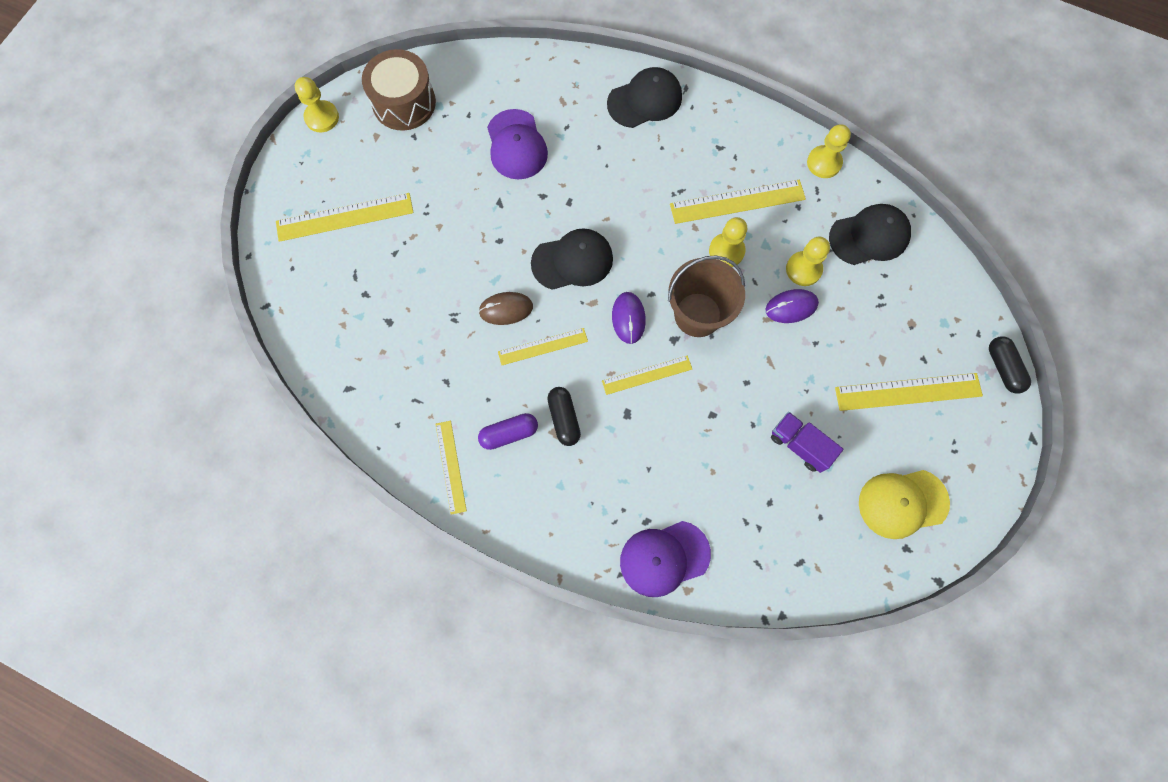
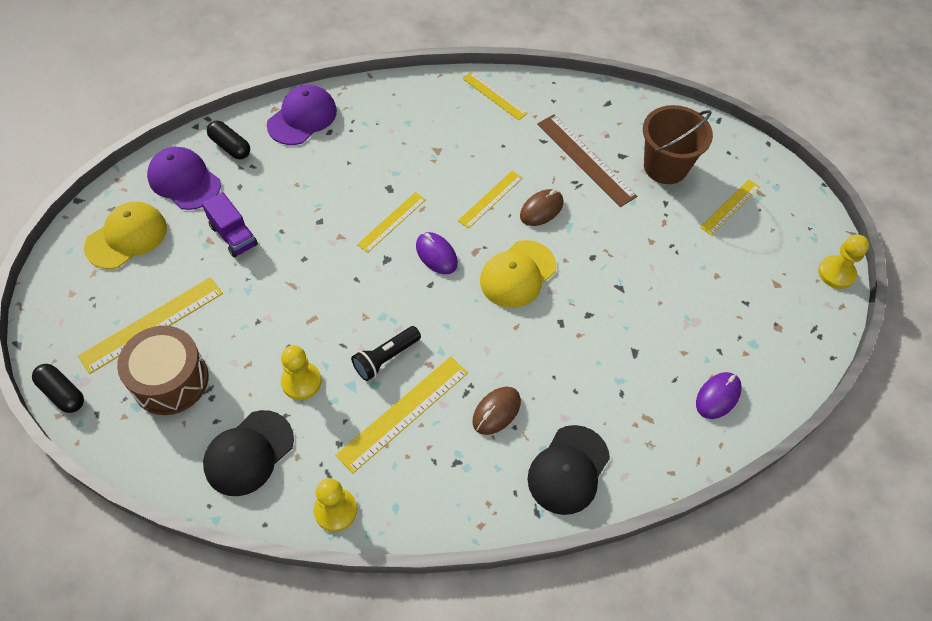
camera: 145 degrees right, 15 degrees down
yellow ruler [276,193,414,242] -> yellow ruler [700,179,760,236], size x0.63
brown drum [362,49,436,131] -> brown drum moved to [117,326,209,415]
purple capsule [478,413,538,450] -> none
purple cap [487,109,548,179] -> purple cap moved to [147,147,221,210]
black cap [531,228,613,290] -> yellow cap [480,240,557,308]
black capsule [547,387,581,446] -> black capsule moved to [207,121,250,159]
brown bucket [668,256,745,337] -> brown bucket moved to [643,105,713,184]
yellow pawn [709,217,747,267] -> black flashlight [351,326,421,381]
purple mouse [766,289,819,323] -> purple mouse moved to [696,372,742,419]
purple truck [771,412,843,473] -> purple truck turned 45 degrees clockwise [202,192,258,258]
none -> brown mouse [472,387,521,435]
none -> brown ruler [537,114,637,207]

